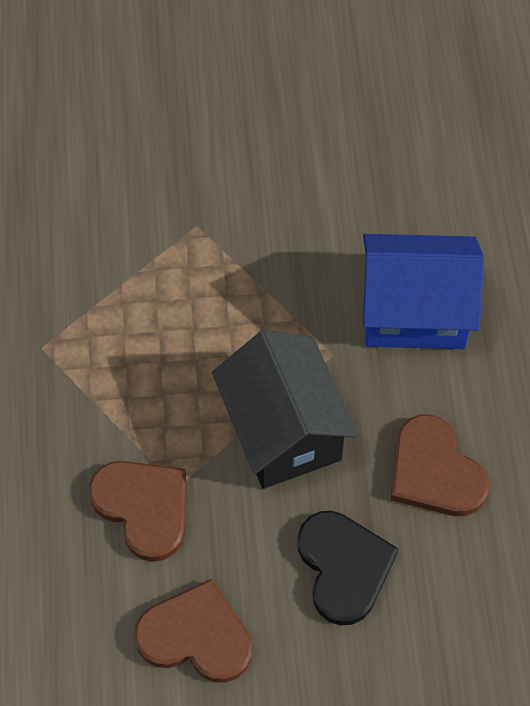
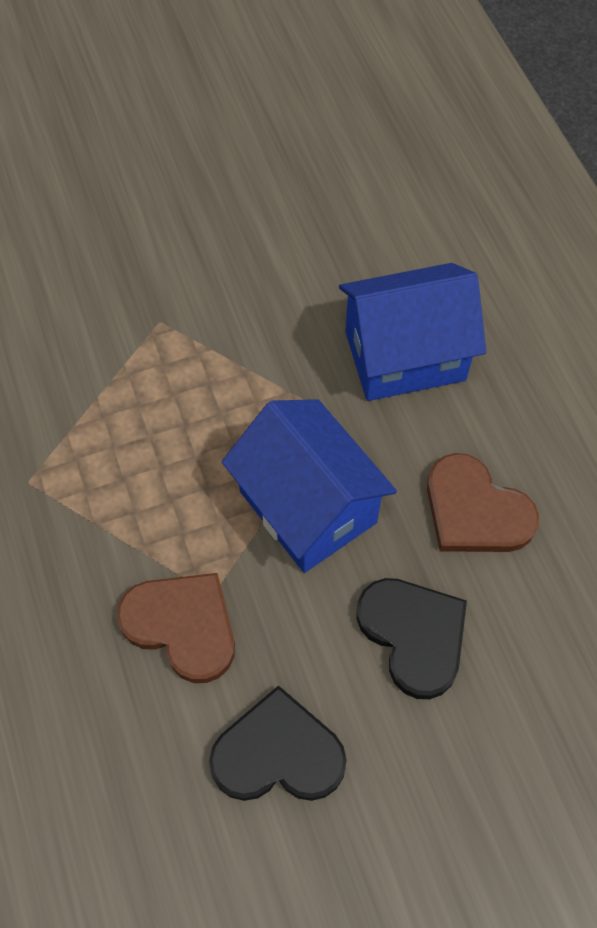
camera: 15 degrees left, 0 degrees up
brown heart [134,579,253,683] -> black heart [209,685,347,801]
black house [212,330,358,489] -> blue house [222,399,397,573]

